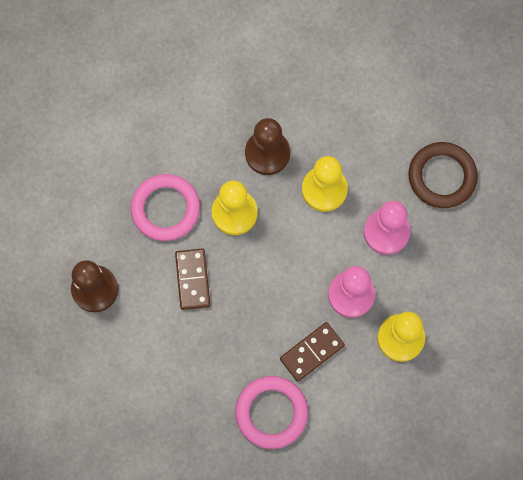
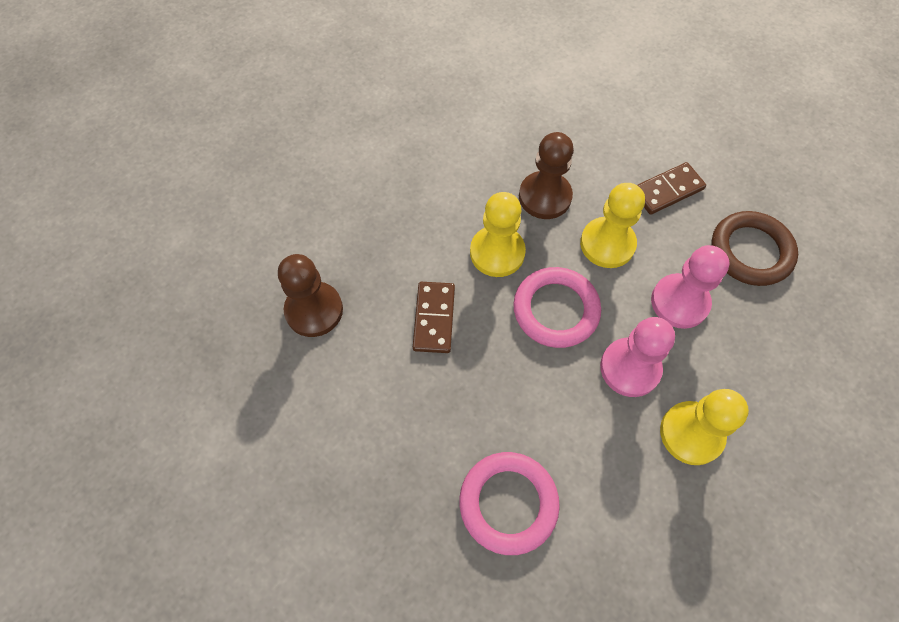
camera: 10 degrees right, 10 degrees down
pink ring [131,174,200,241] -> pink ring moved to [513,267,601,348]
brown domino [280,322,345,382] -> brown domino moved to [637,162,706,215]

